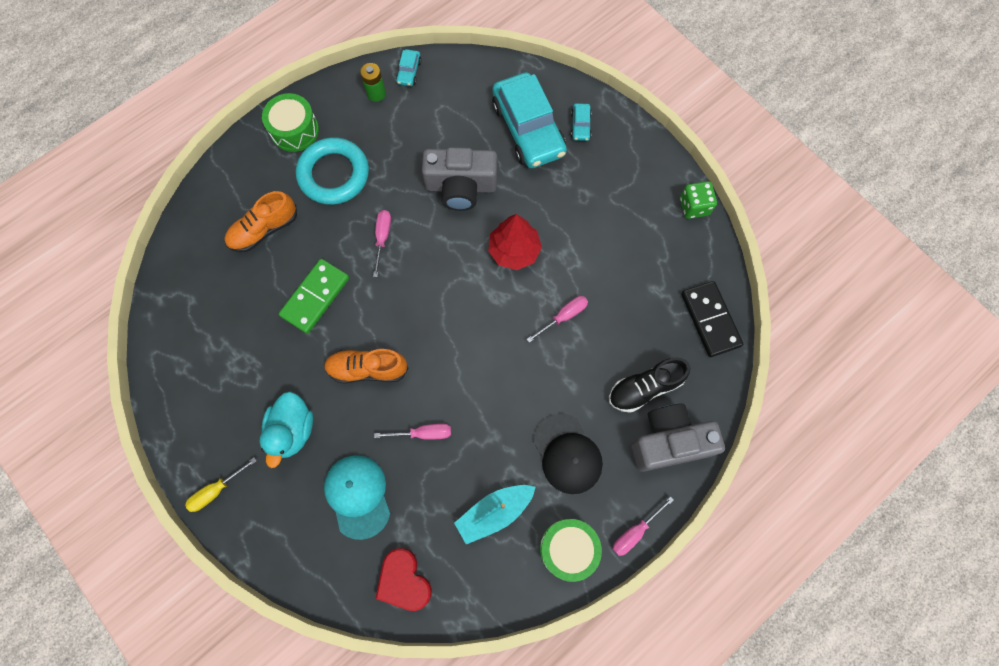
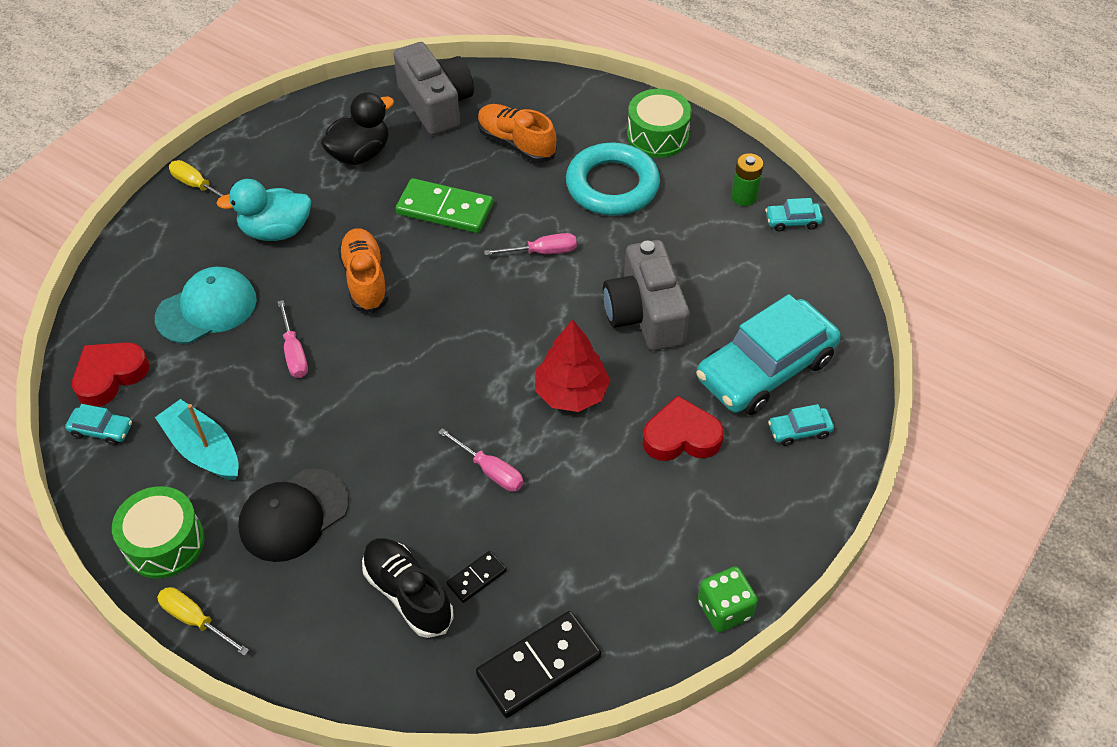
camera: 75 degrees right, 20 degrees down
pink screwdriver [612,496,674,556] -> yellow screwdriver [157,587,249,656]
grey camera [632,404,725,472] -> grey camera moved to [394,42,474,135]
none -> turquoise car [65,404,132,446]
none -> black duck [321,92,394,165]
none -> black domino [447,551,507,603]
none -> red heart [642,395,724,461]

